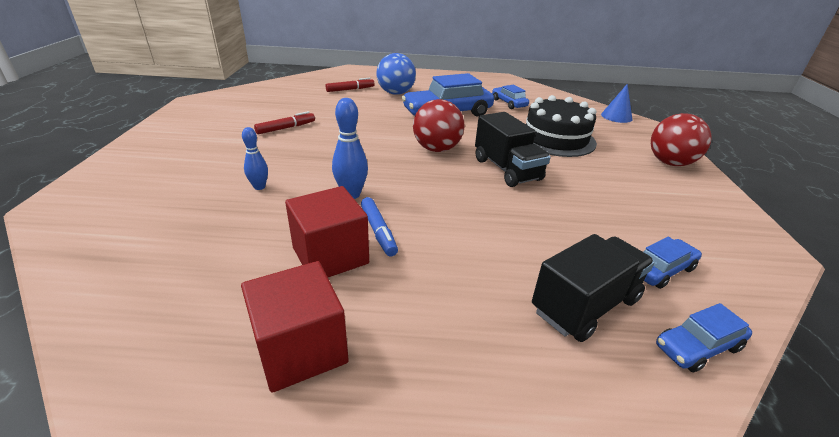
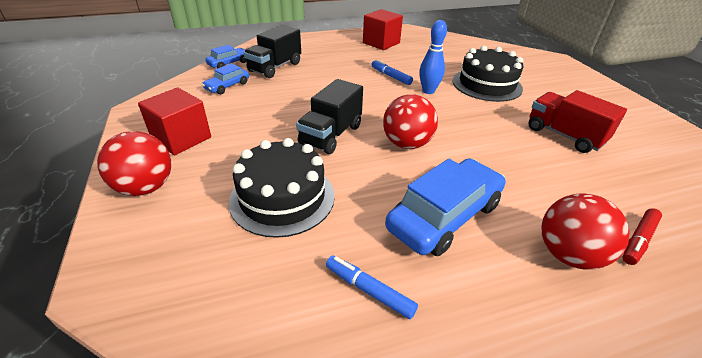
camera: 160 degrees right, 5 degrees up
blue bowling pin [242,127,268,190] -> black cake [452,46,524,102]
red marker [254,111,315,134] -> red truck [529,90,627,153]
red cube [285,186,369,277] -> red cube moved to [138,87,211,155]
blue ball [376,53,416,95] -> red ball [542,193,630,270]
black truck [475,112,551,187] -> black truck turned 105 degrees counterclockwise [296,79,363,154]
blue car [492,85,529,109] -> blue marker [326,255,418,319]
blue cone [601,84,633,123] -> none

